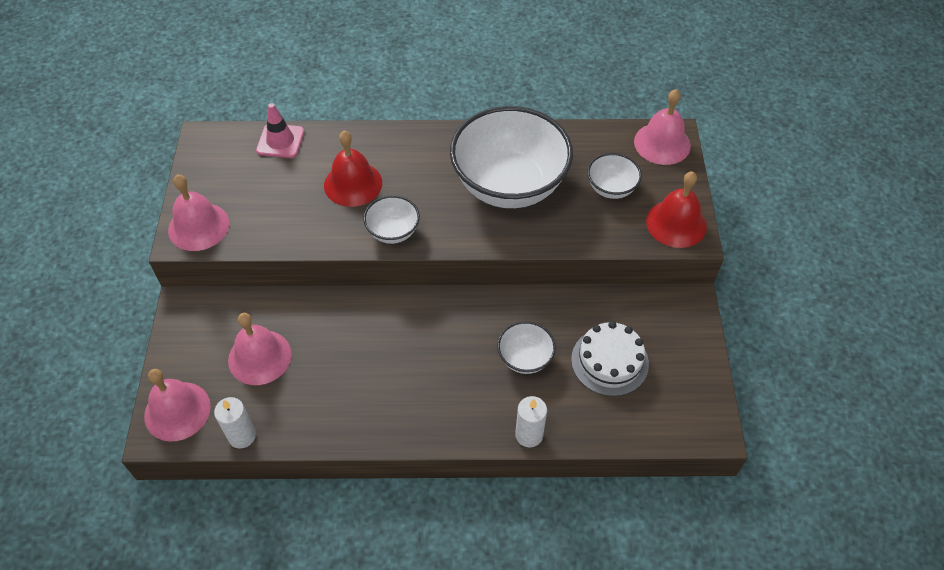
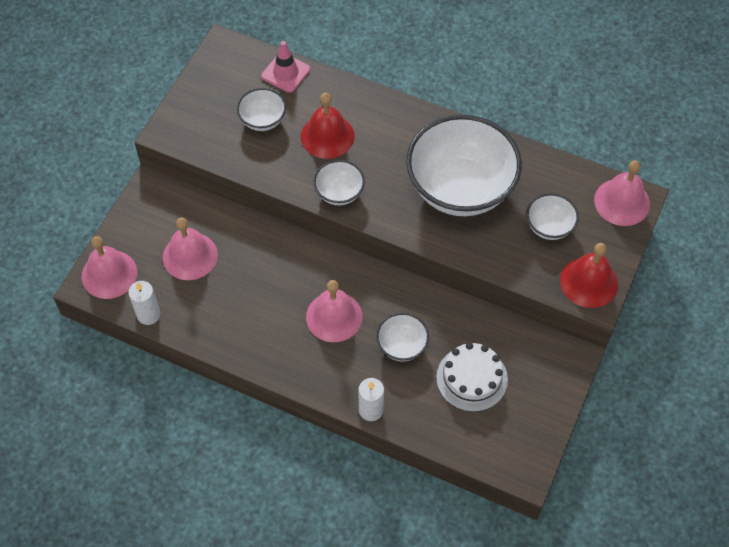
camera: 25 degrees right, 5 degrees up
pink bell [168,175,229,251] -> pink bell moved to [306,280,363,342]
none -> white bowl [237,88,286,131]

